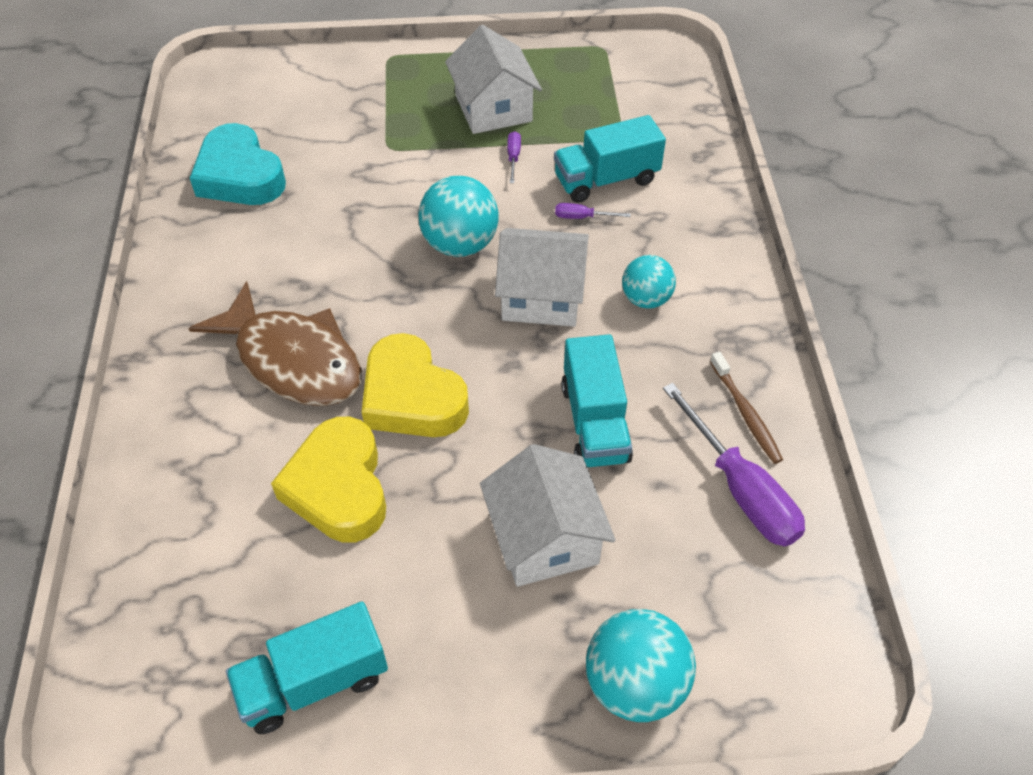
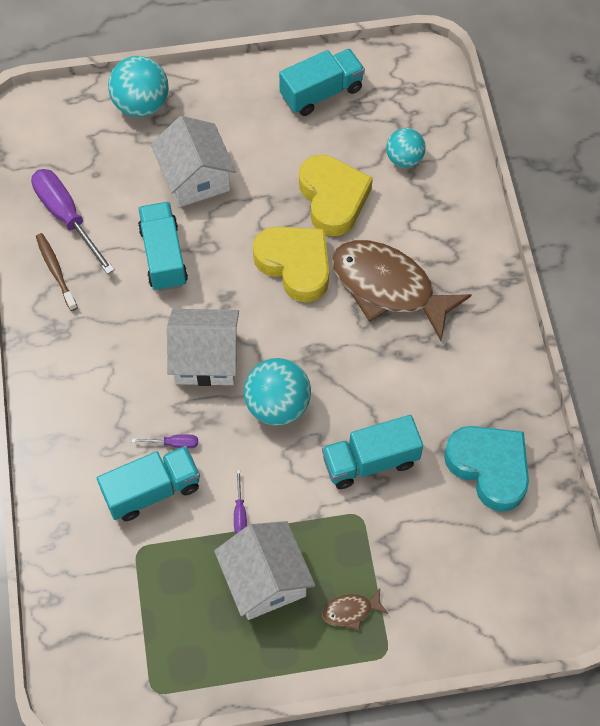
camera: 175 degrees right, 10 degrees up
turquoise ball [622,255,676,309] -> turquoise ball moved to [386,128,426,168]
none -> turquoise truck [322,415,423,489]
none -> brown fish [322,589,388,630]

